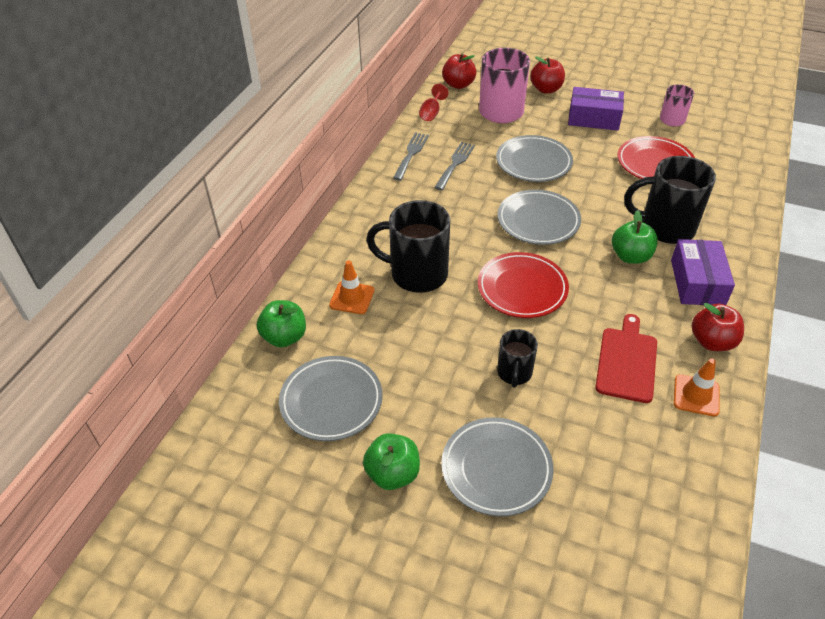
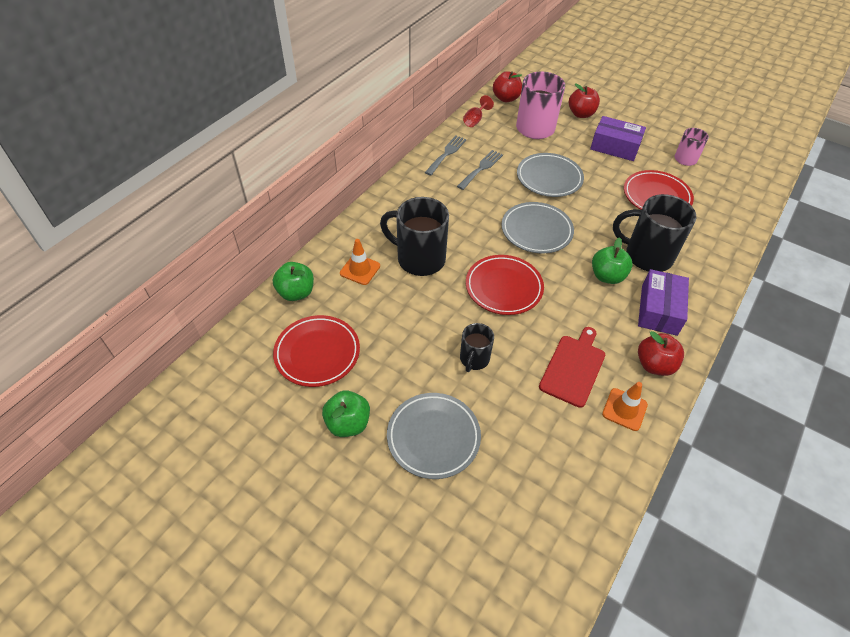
camera: 10 degrees right, 5 degrees up
grey plate [279,356,383,441] -> red plate [273,315,360,387]

